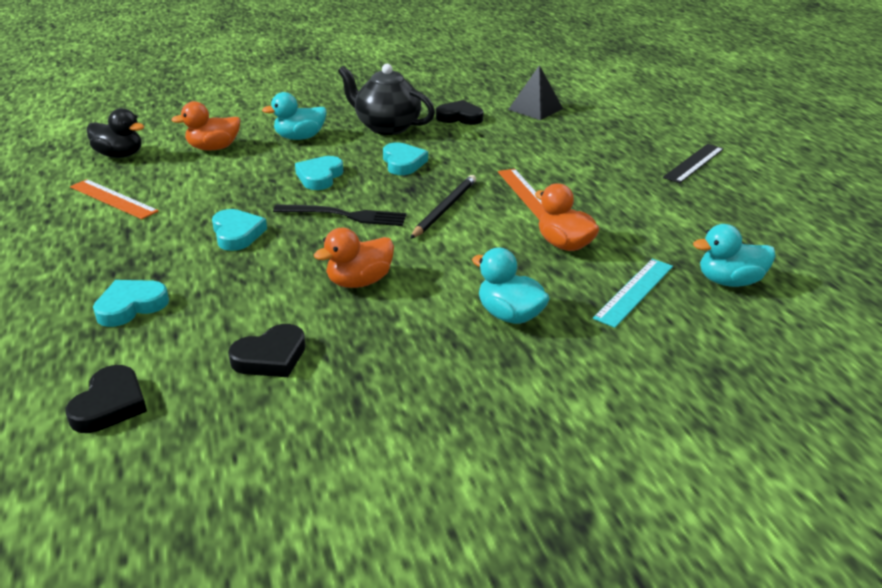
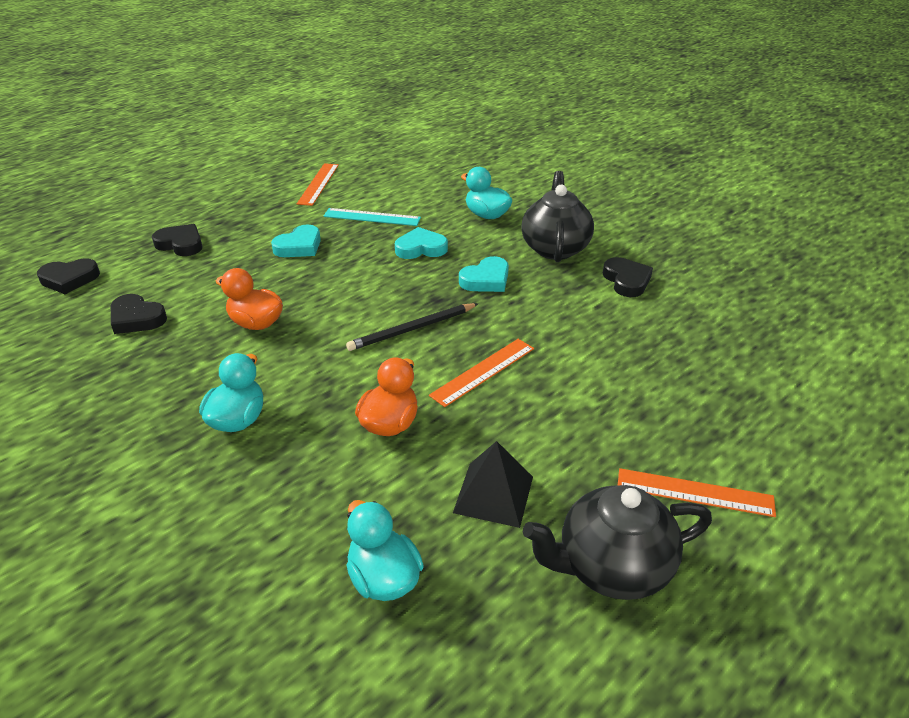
camera: 65 degrees right, 5 degrees up
black duck [87,108,145,158] -> none
turquoise heart [93,280,169,327] -> black heart [152,224,203,256]
orange duck [171,101,240,151] -> none
black fork [273,204,406,226] -> none
black pencil [410,175,476,239] -> black pencil turned 150 degrees clockwise [346,303,479,351]
black pyramid [508,65,563,120] -> black pyramid moved to [453,441,533,528]
turquoise ruler [593,259,673,328] -> turquoise ruler moved to [324,208,421,226]
black ruler [663,144,724,183] -> orange ruler [618,468,776,517]
none -> black teapot [523,485,712,600]

